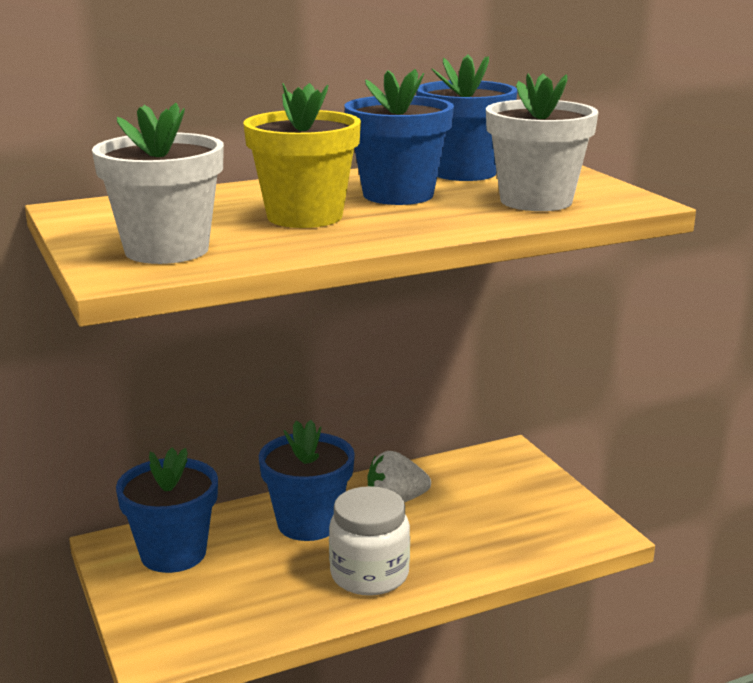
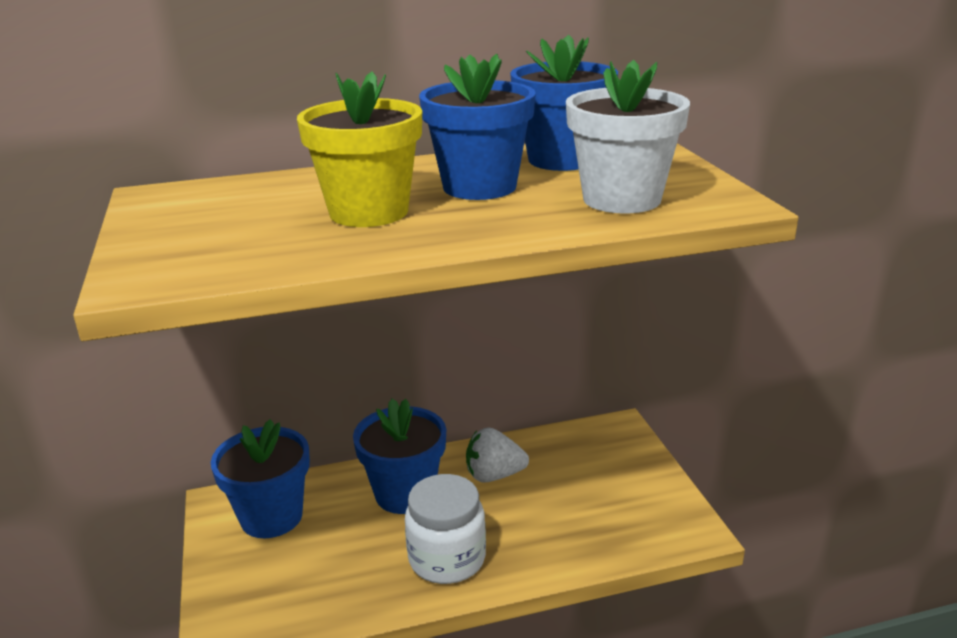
camera: 10 degrees right, 5 degrees up
white flower pot [92,103,224,264] -> none

